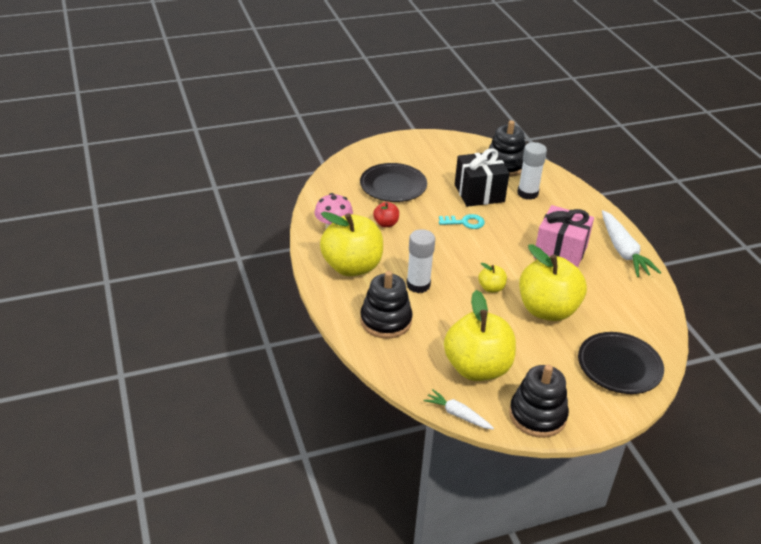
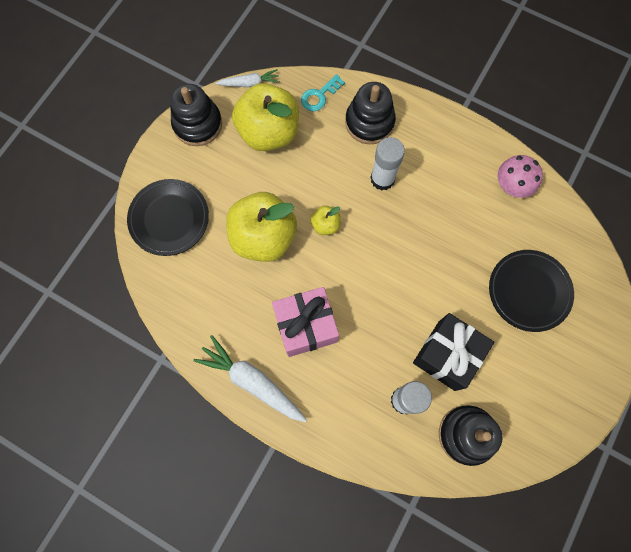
camera: 140 degrees right, 35 degrees up
yellow apple [320,212,383,276] -> none
red apple [373,202,399,227] -> none
turquoise key [439,214,485,229] -> turquoise key moved to [301,74,345,111]

